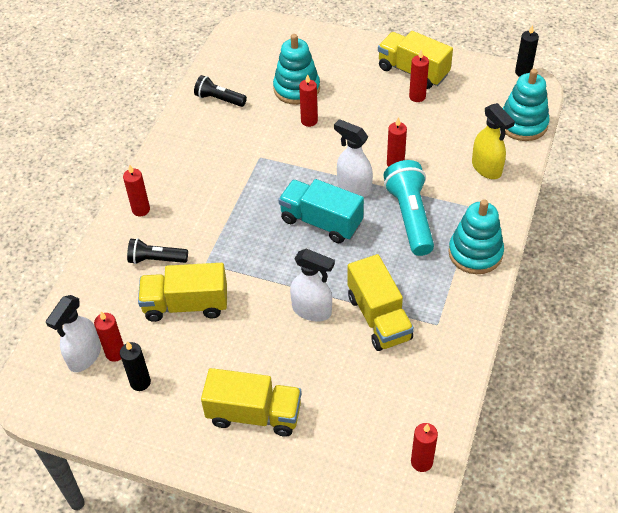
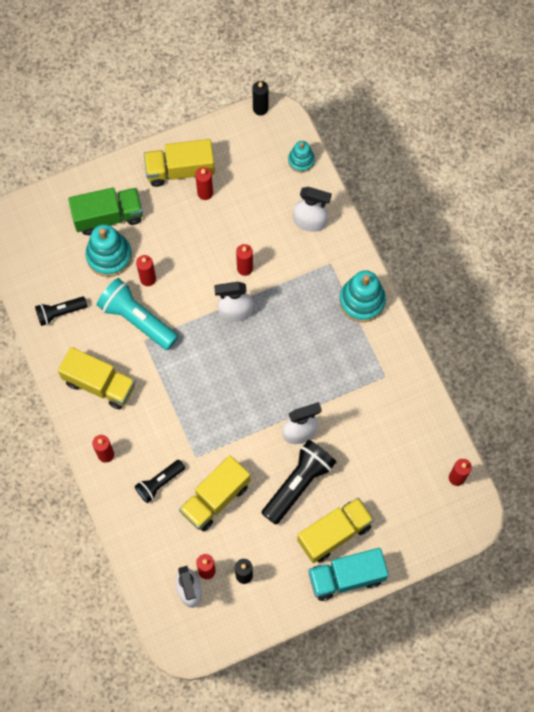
camera: 45 degrees left, 20 degrees up
turquoise truck [278,179,364,243] -> turquoise truck moved to [308,548,389,601]
yellow truck [347,254,414,351] -> yellow truck moved to [58,347,135,409]
turquoise flashlight [383,160,434,256] -> turquoise flashlight moved to [97,278,178,350]
yellow spray bottle [472,103,515,179] -> white spray bottle [293,187,332,232]
turquoise stacking toy [503,69,550,141] -> turquoise stacking toy [288,141,315,173], size x0.60
none -> green truck [68,187,143,235]
none -> black flashlight [261,440,336,525]

